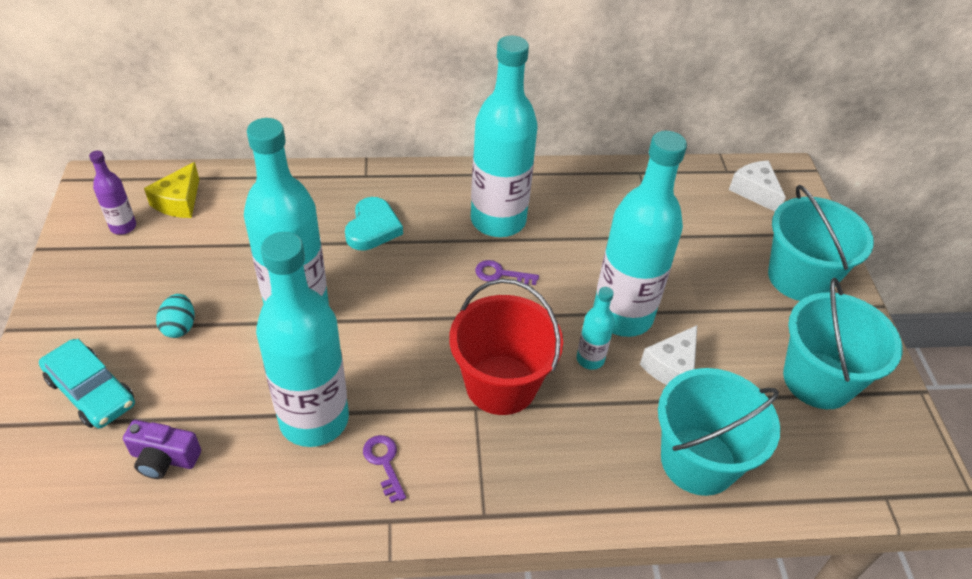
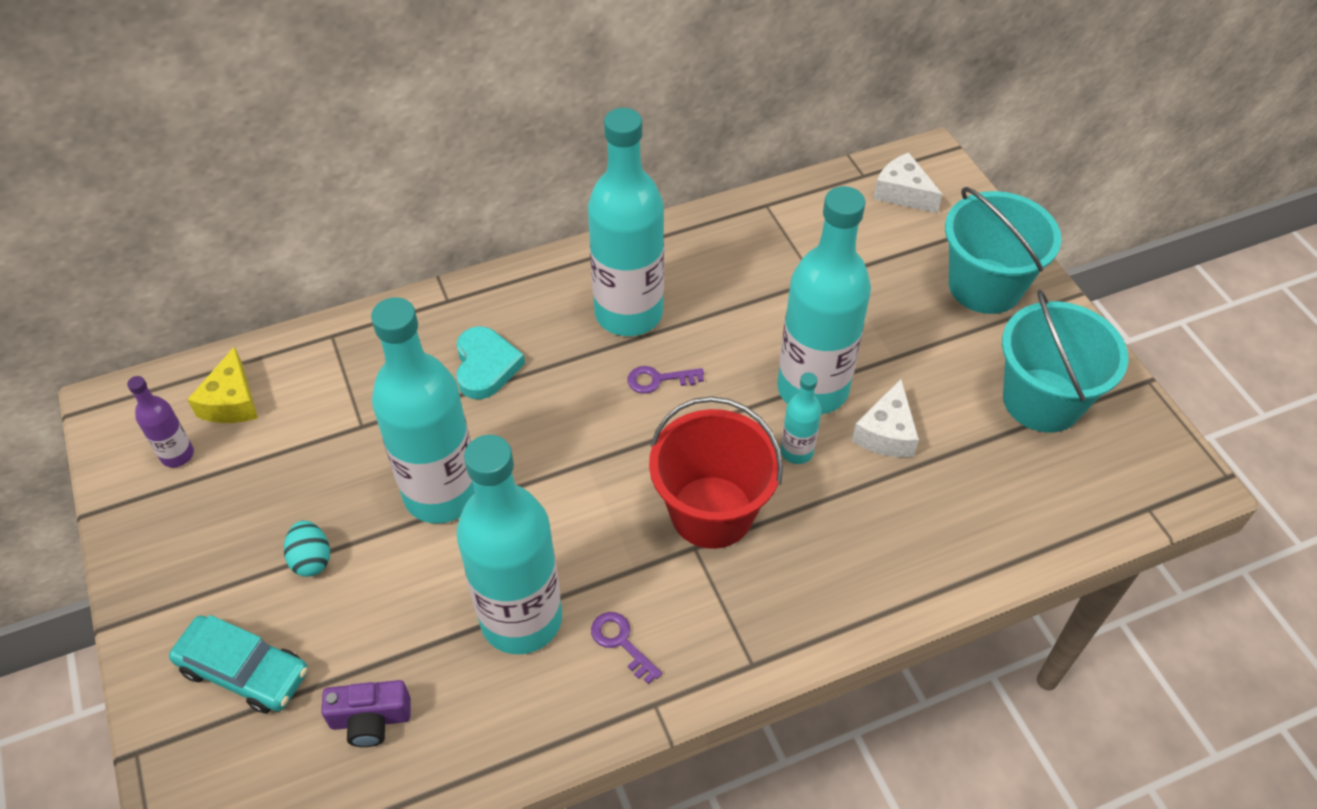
camera: 15 degrees left, 5 degrees up
turquoise bucket [658,368,780,496] -> none

